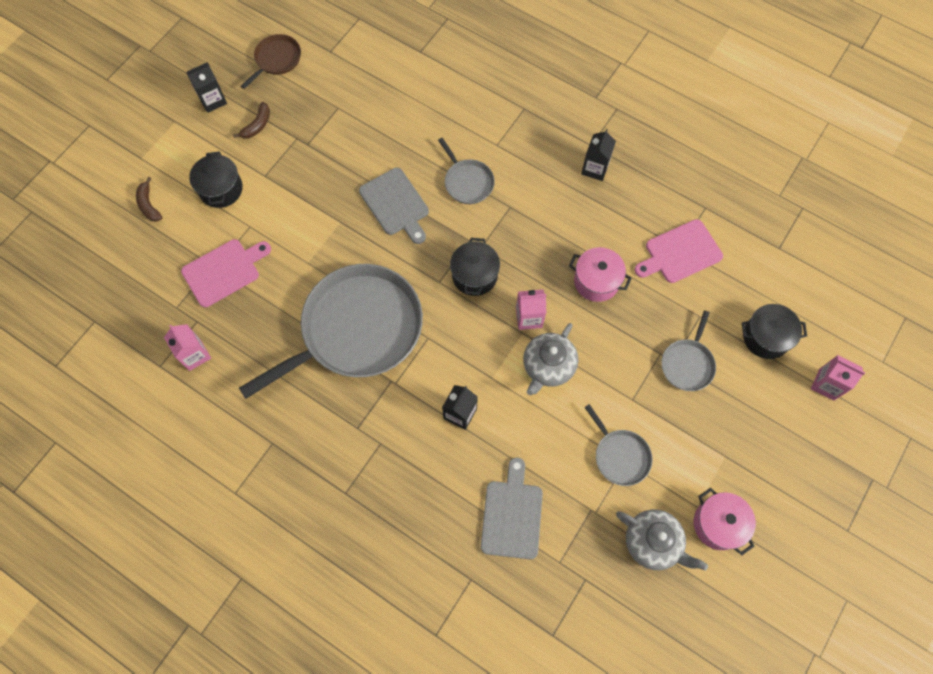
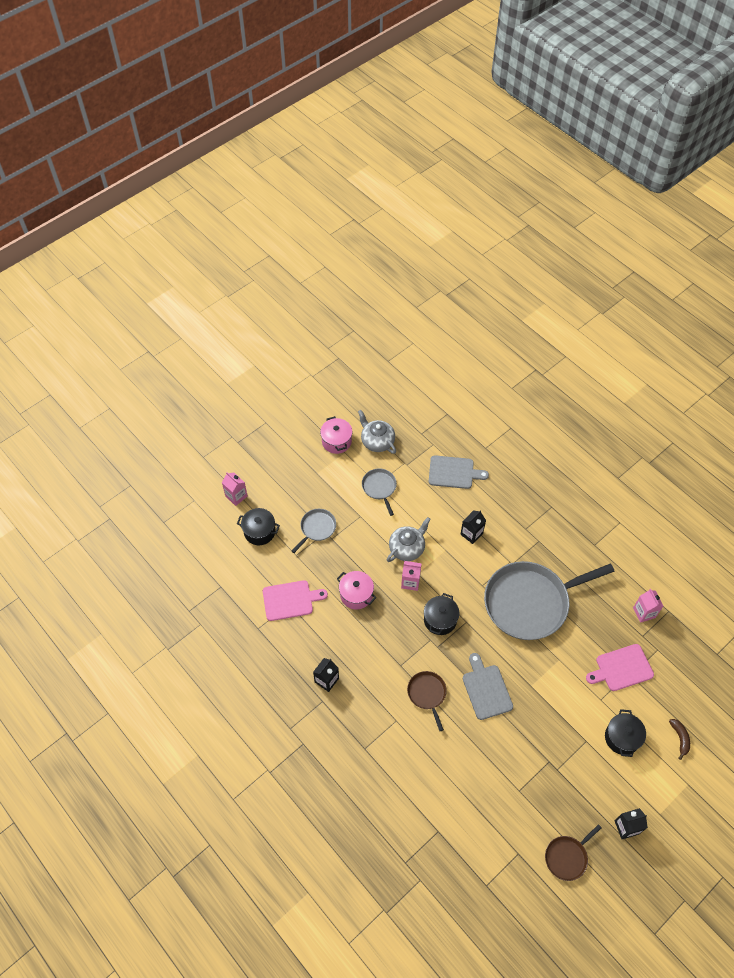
camera: 165 degrees left, 10 degrees down
brown banana [233,102,270,139] -> none
grey pan [438,138,495,204] -> brown pan [407,671,447,731]
grey cutting board [481,458,543,559] -> grey cutting board turned 105 degrees counterclockwise [429,455,489,489]

